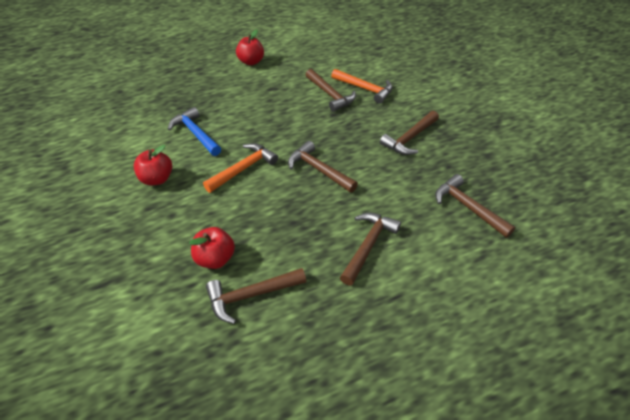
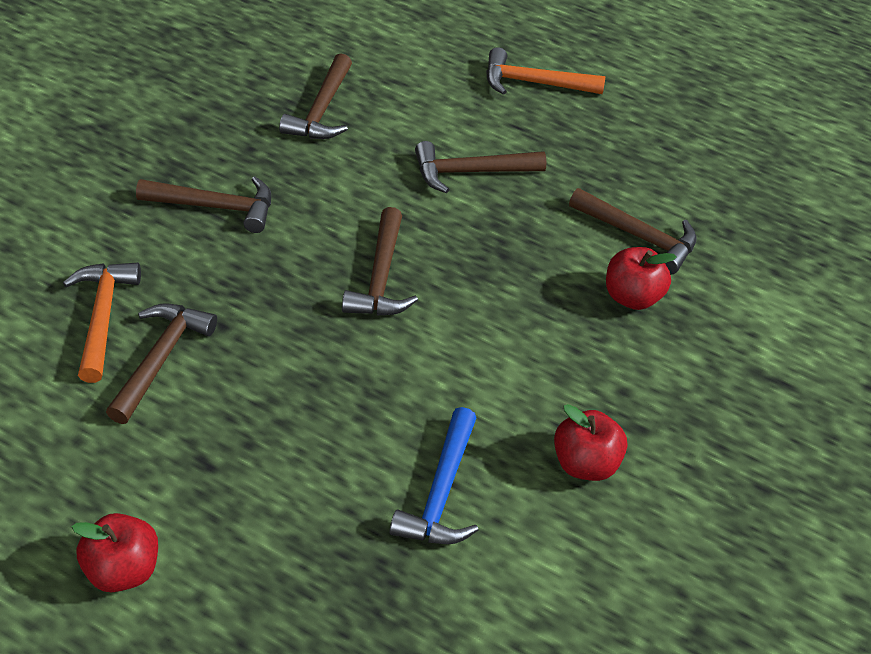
camera: 130 degrees left, 0 degrees up
orange hammer [203,143,278,193] -> orange hammer moved to [486,47,605,95]

